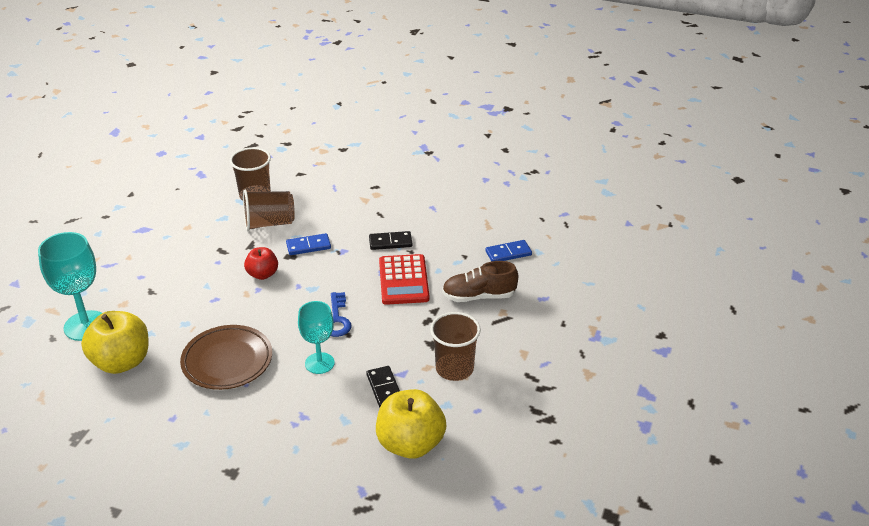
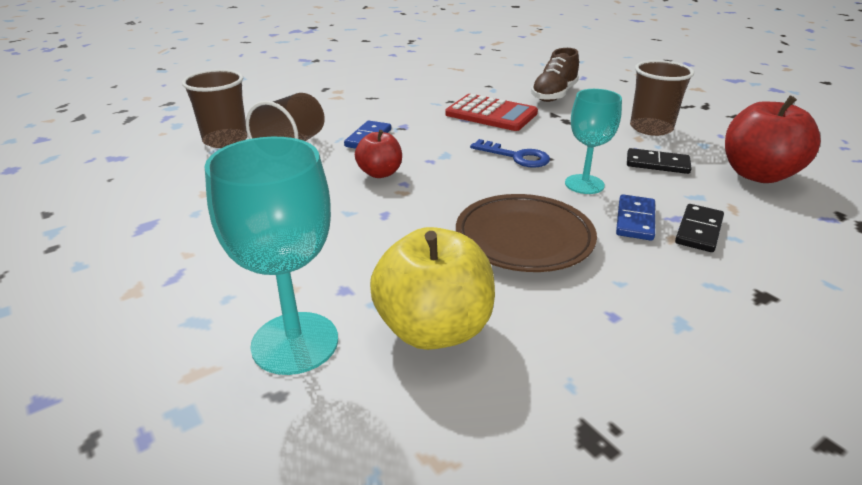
camera: 55 degrees left, 5 degrees down
black domino [369,231,412,250] -> black domino moved to [675,204,724,252]
yellow apple [376,389,446,459] -> red apple [725,96,821,183]
blue domino [485,240,532,261] -> blue domino moved to [616,194,655,241]

